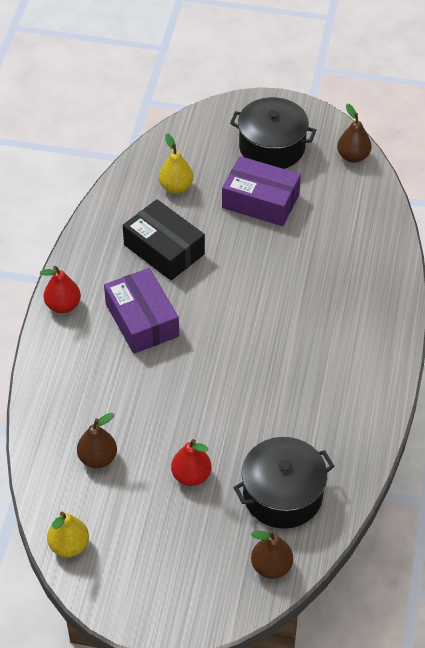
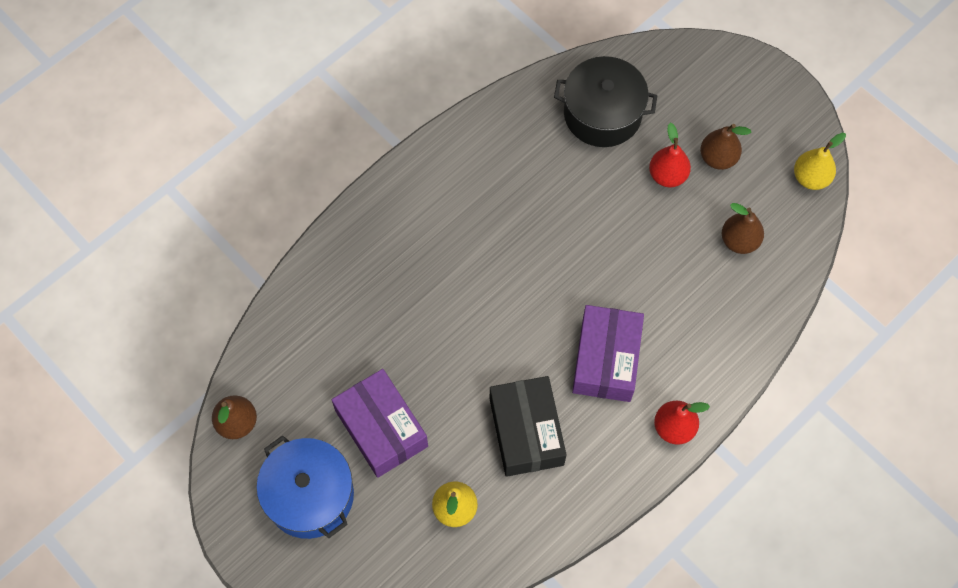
camera: 145 degrees left, 15 degrees up
black pot [230,97,316,169] -> blue pot [256,435,354,539]
brown pear [251,530,293,579] -> brown pear moved to [700,124,752,170]

